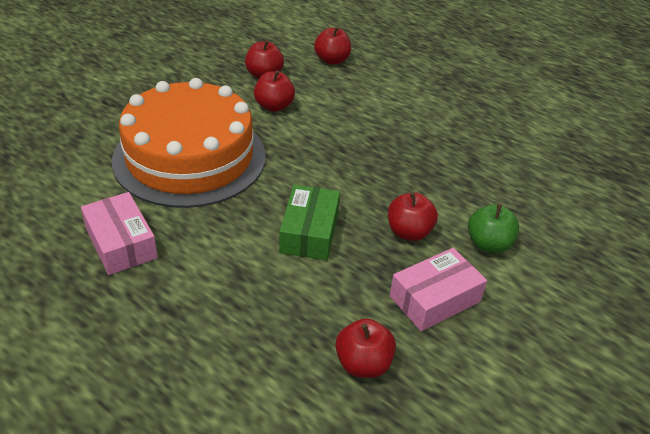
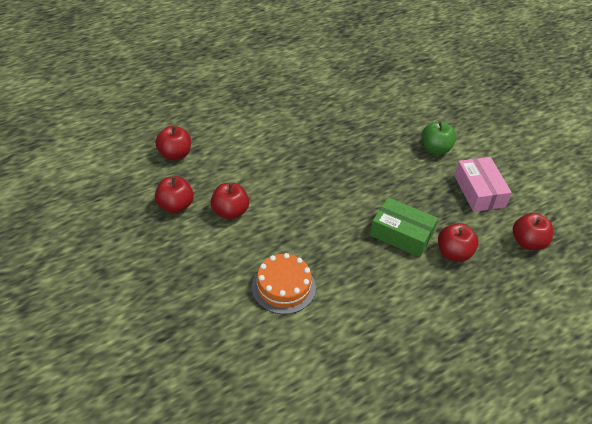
camera: 70 degrees left, 5 degrees up
pink box [81,192,158,275] -> none
orange cake [112,78,266,208] -> orange cake [252,253,316,314], size x0.46
red apple [388,192,438,241] -> red apple moved to [438,223,478,262]

